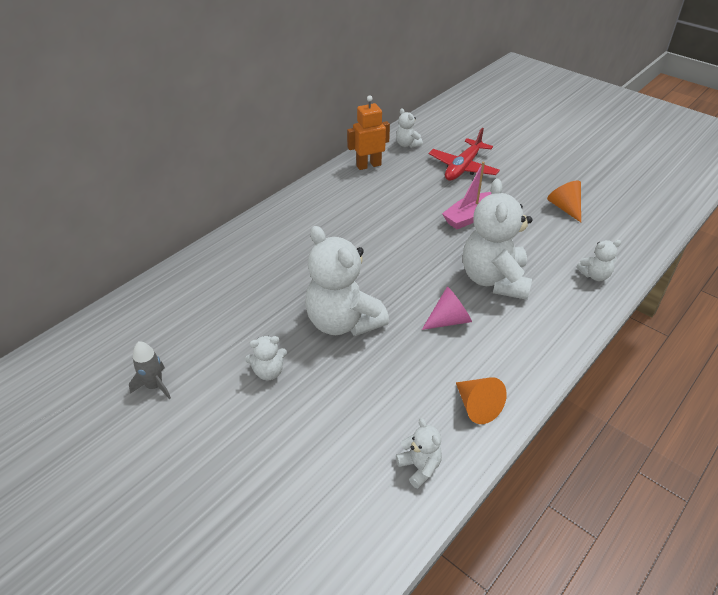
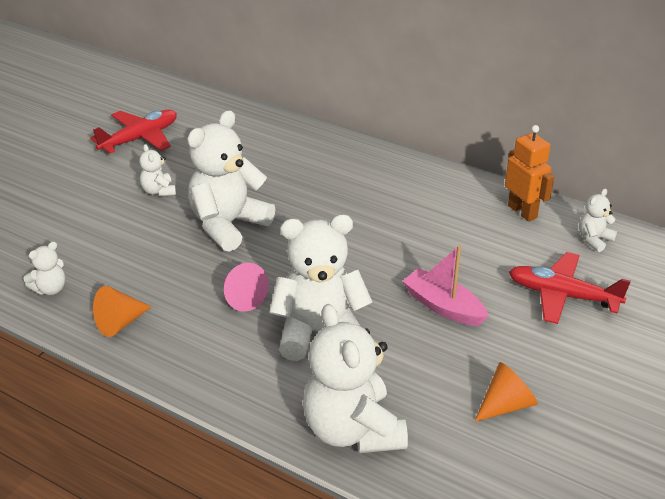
camera: 80 degrees right, 5 degrees down
grey rocket [129,341,171,399] -> red plane [90,110,177,153]
white teddy bear [577,240,621,281] -> white teddy bear [303,304,408,453], size x2.19

